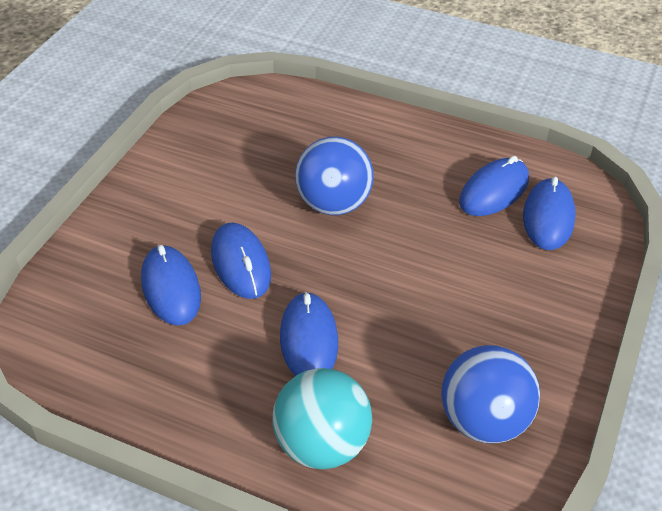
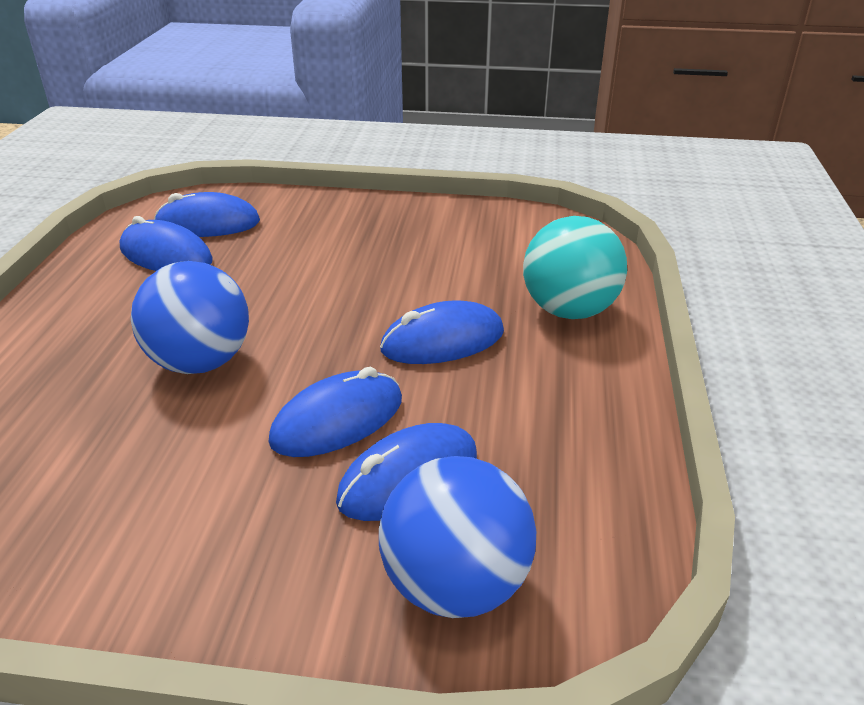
camera: 105 degrees left, 10 degrees down
blue ball [441,345,540,443] -> blue ball moved to [379,456,536,618]

